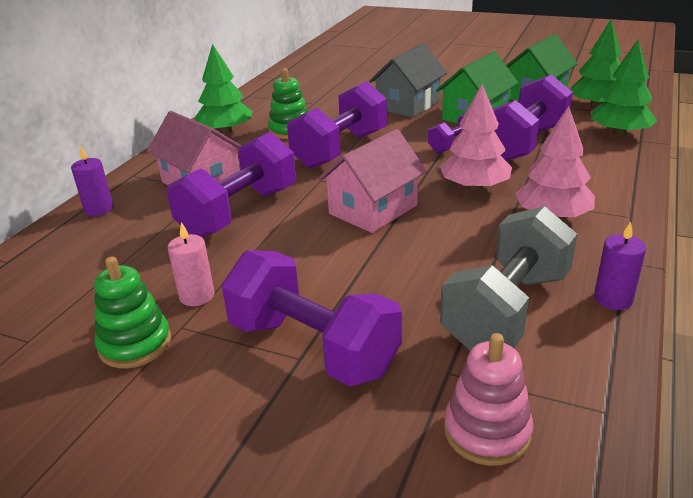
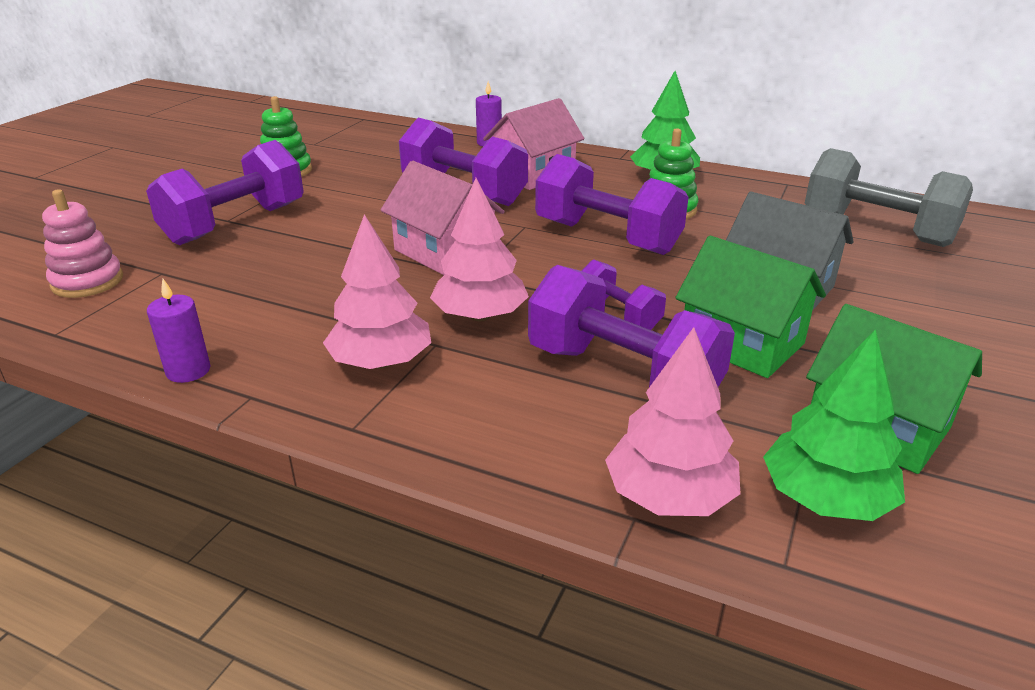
camera: 90 degrees right, 0 degrees up
pink candle [168,222,215,306] -> none
grey dumbbell [440,206,577,351] -> grey dumbbell moved to [805,148,973,247]
green tree [591,40,657,136] -> pink tree [605,327,740,516]

